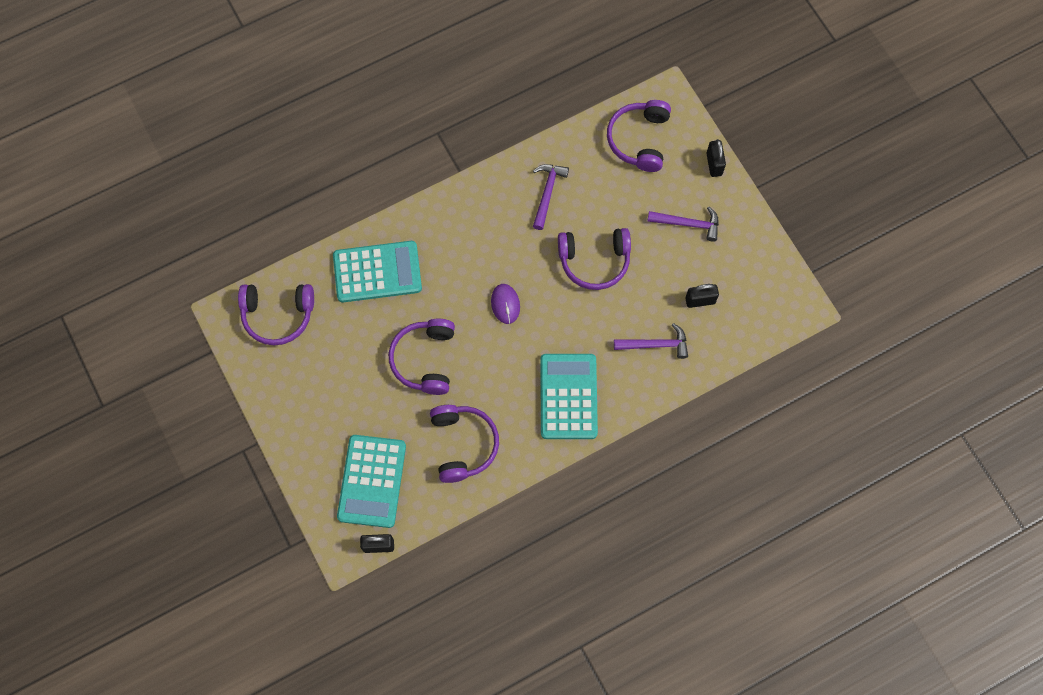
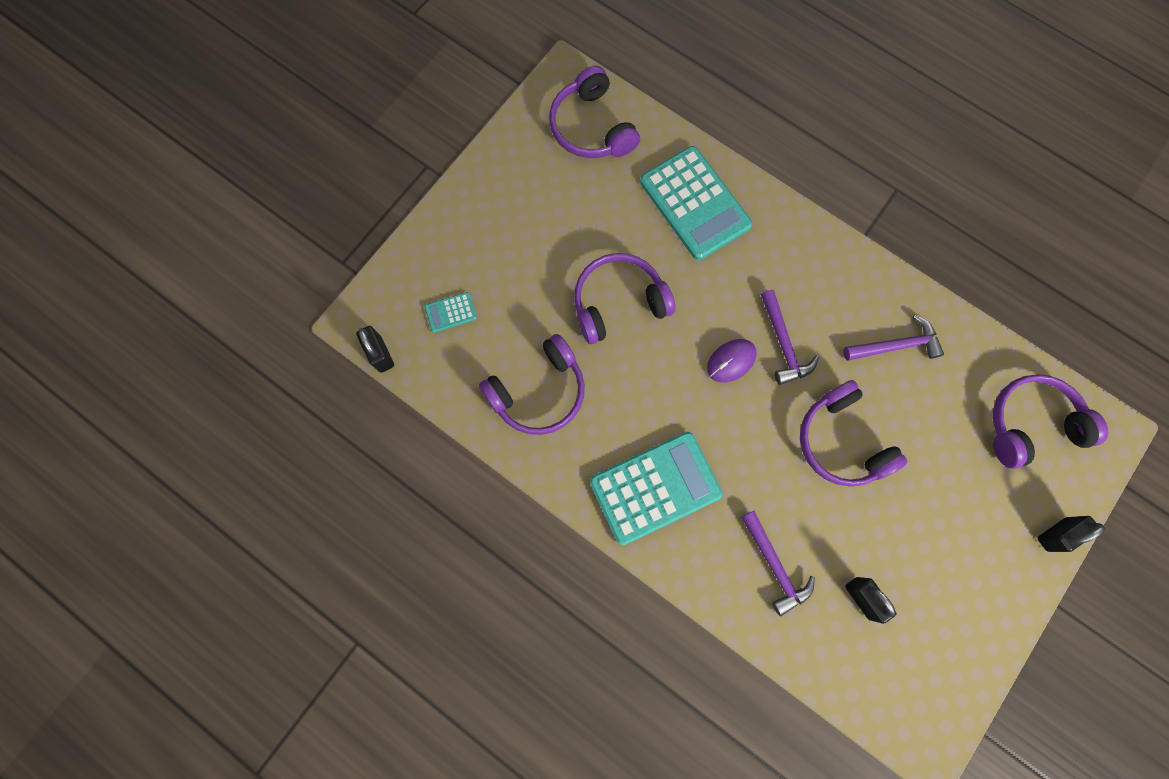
camera: 65 degrees right, 5 degrees up
turquoise calculator [337,435,406,528] -> turquoise calculator [425,292,477,333], size x0.43
purple hammer [647,207,719,242] -> purple hammer moved to [761,290,819,385]

